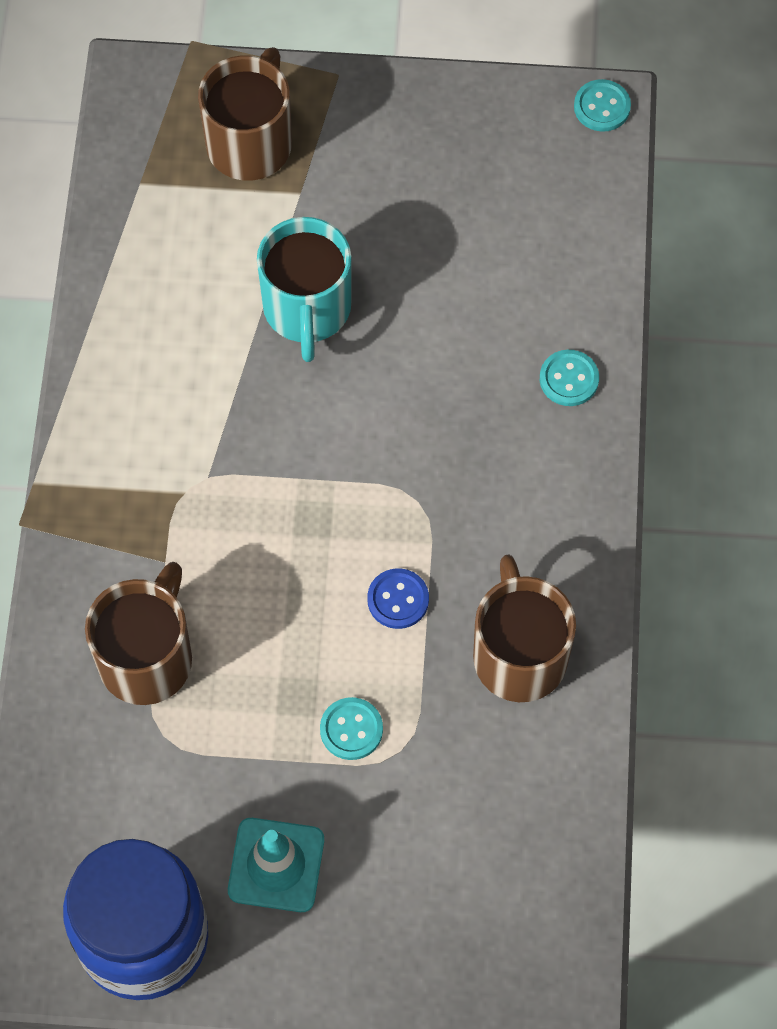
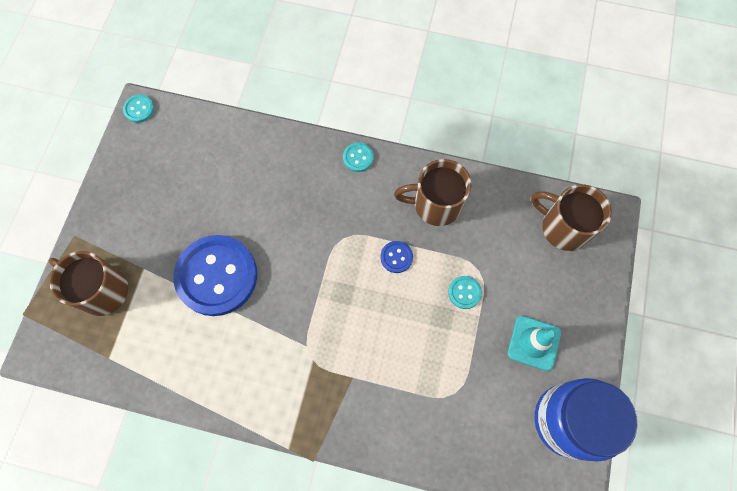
camera: 80 degrees left, 5 degrees up
brown mug [85,562,192,705] -> brown mug moved to [531,184,612,251]
turquoise mug [257,217,352,362] -> blue button [173,235,257,316]
turquoise button [540,350,599,406] -> turquoise button moved to [343,143,374,172]

